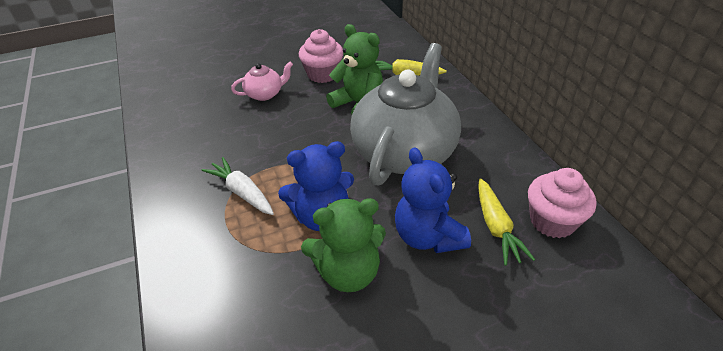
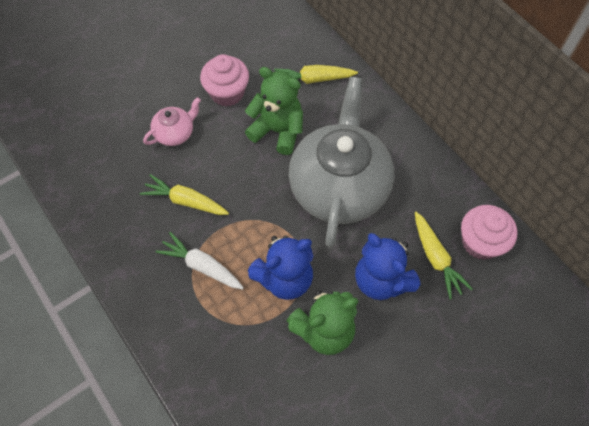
camera: 15 degrees left, 20 degrees up
none -> yellow carrot [140,174,229,215]

